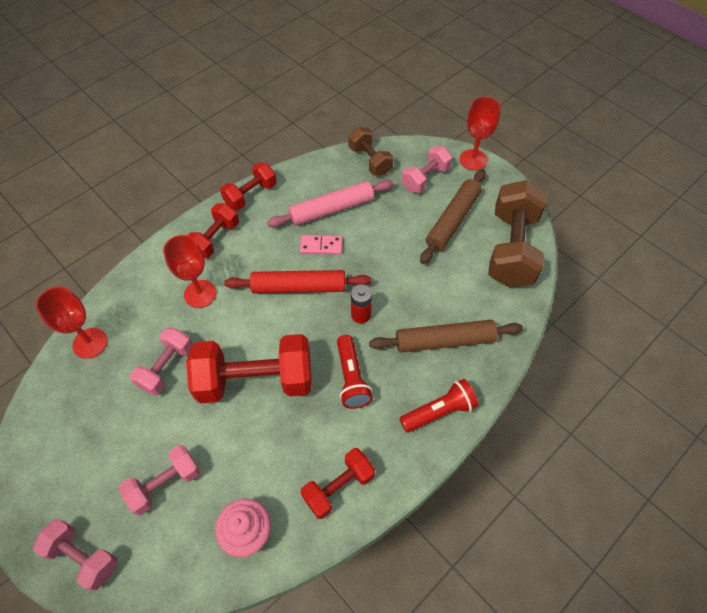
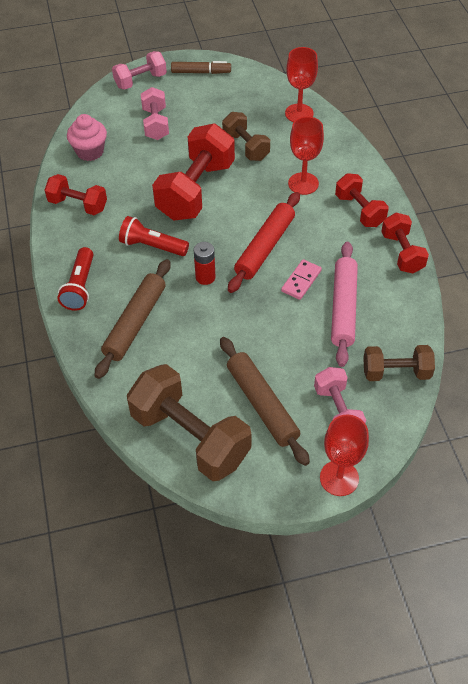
camera: 120 degrees right, 5 degrees down
pink dumbbell [130,327,193,395] -> brown dumbbell [222,112,270,161]
red dumbbell [301,448,375,519] -> red dumbbell turned 60 degrees counterclockwise [45,174,107,215]
none -> brown marker [171,61,231,74]

